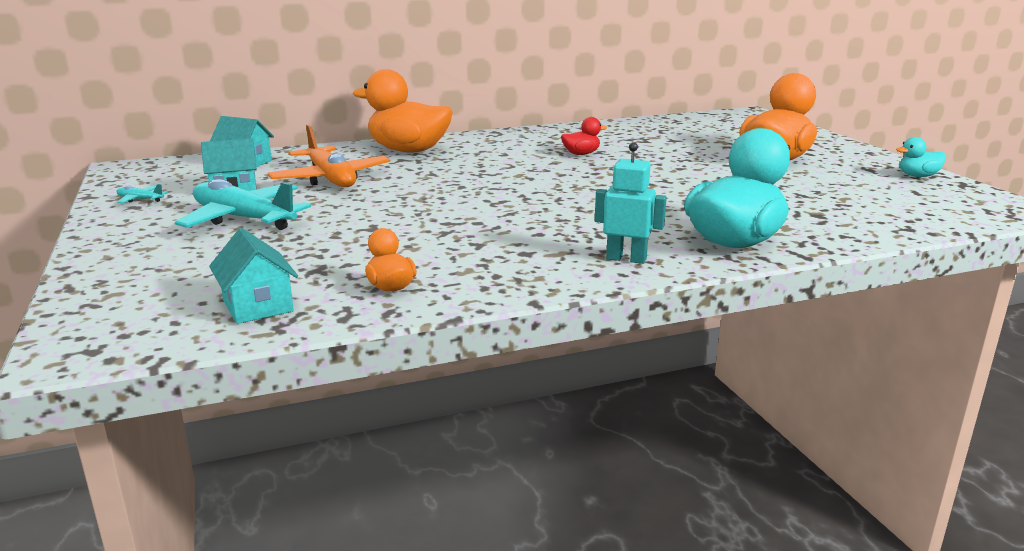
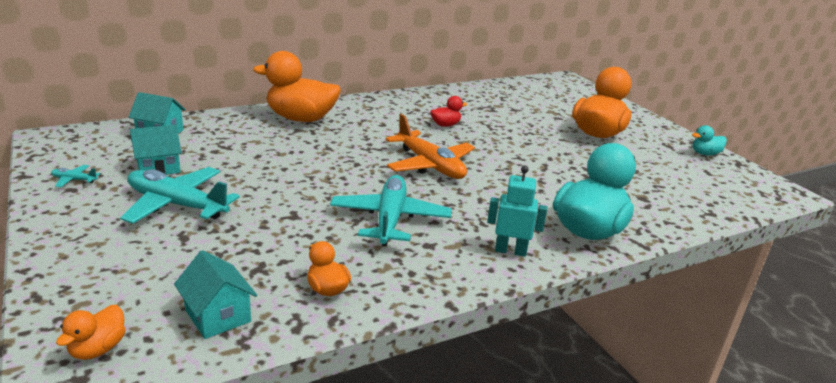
camera: 10 degrees left, 5 degrees up
orange plane [267,124,390,187] -> orange plane moved to [386,114,475,179]
none -> orange duck [56,305,126,360]
none -> turquoise plane [330,175,451,246]

